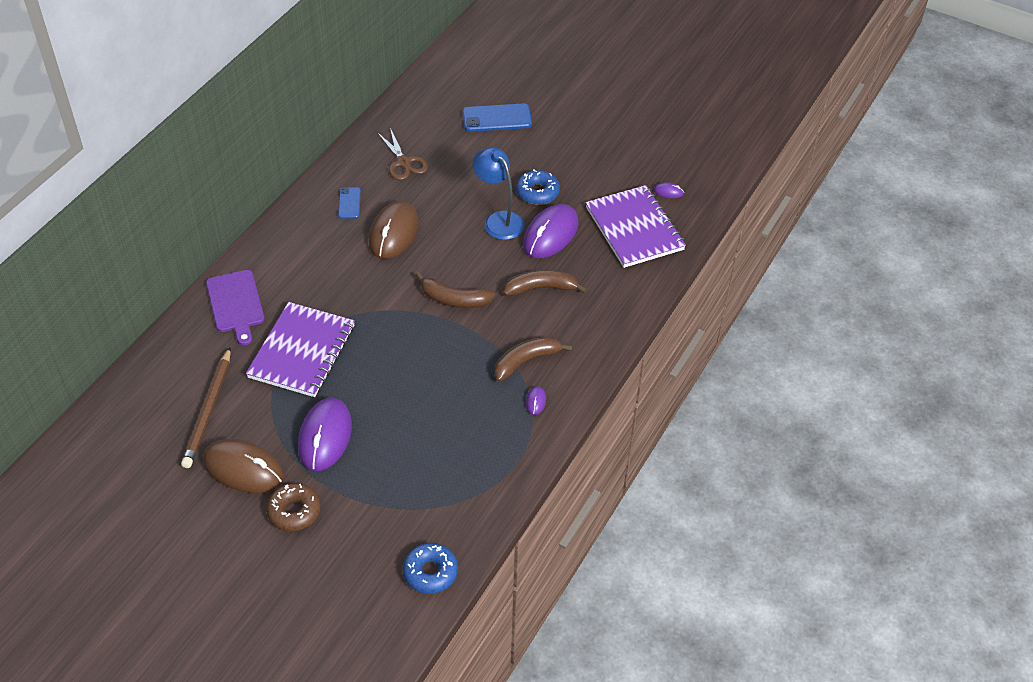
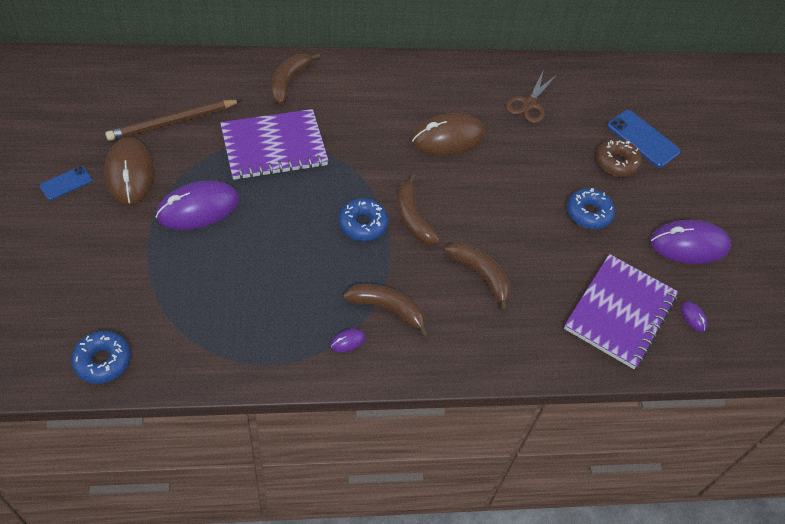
camera: 50 degrees right, 5 degrees up
purple cutting board [206,270,265,345] -> brown banana [271,53,320,104]
brown donut [266,483,321,531] -> brown donut moved to [596,139,642,177]
blue phone [338,187,361,219] -> blue phone moved to [40,166,92,200]
blue lamp [473,147,524,240] -> none
purple mouse [523,204,579,258] -> purple mouse moved to [650,220,731,264]
none -> blue donut [339,198,388,241]

